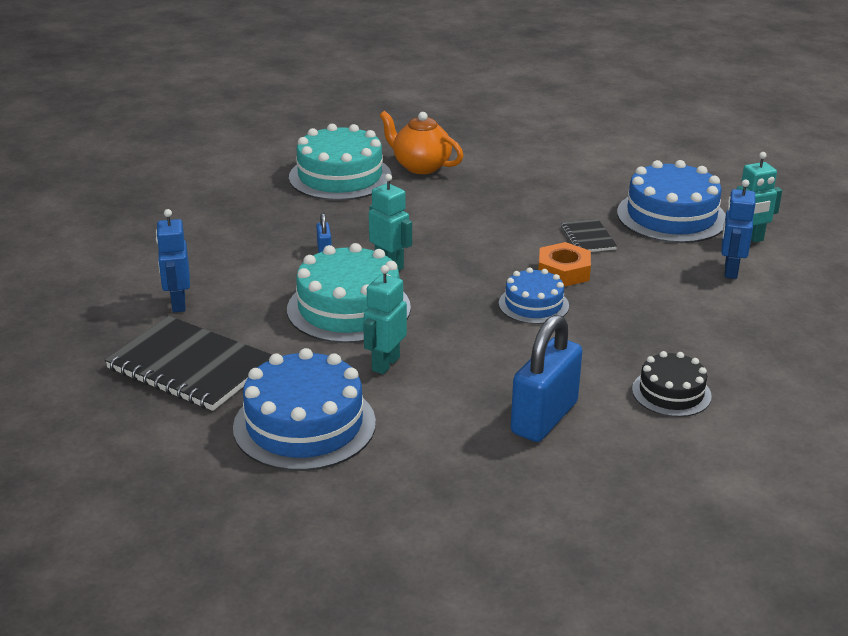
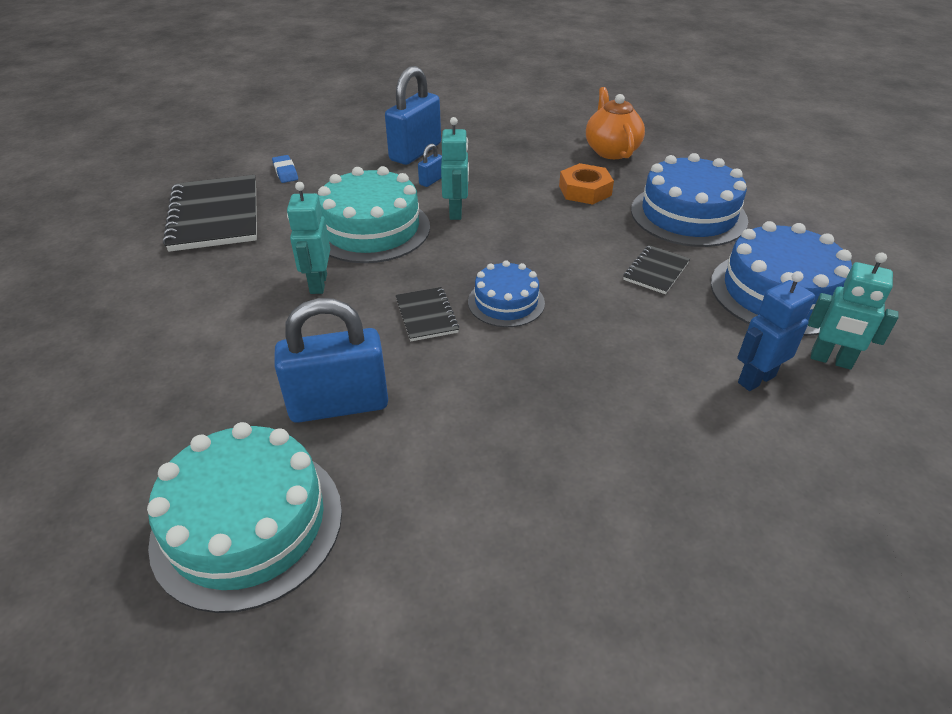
camera: 45 degrees right, 10 degrees up
blue robot [156,209,190,312] -> blue eraser [272,155,298,183]
blue cake [233,348,376,471] -> blue cake moved to [631,153,748,247]
turquoise cake [289,124,391,201] -> turquoise cake moved to [147,422,342,613]
turquoise robot [363,265,407,374] -> turquoise robot turned 75 degrees counterclockwise [287,182,330,294]
orange nut [538,242,591,287] -> orange nut moved to [559,163,614,204]
black cake [632,351,712,417] -> none
none -> blue padlock [385,66,441,165]
none -> black notebook [396,287,459,341]

